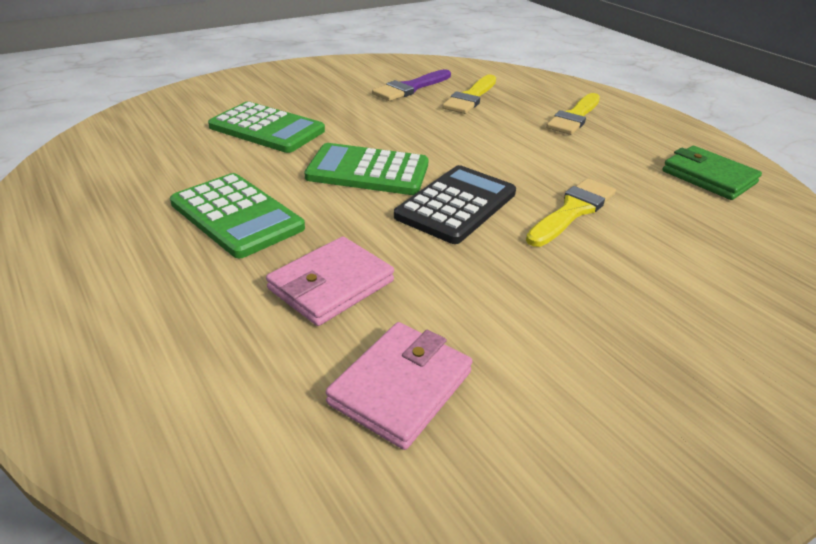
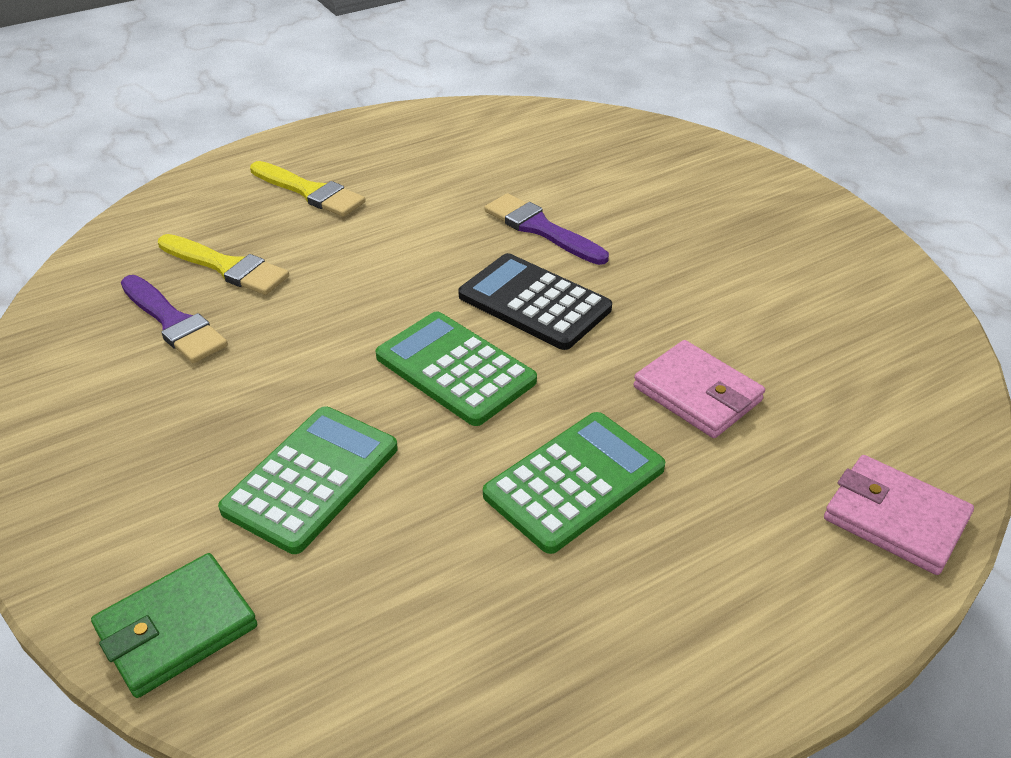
camera: 85 degrees left, 5 degrees up
green calculator [304,143,429,195] -> green calculator turned 120 degrees clockwise [375,311,537,426]
pink wallet [326,322,473,450] -> pink wallet moved to [824,455,974,575]
yellow brush [526,178,616,247] -> purple brush [484,193,609,265]
green wallet [662,146,762,200] -> green wallet moved to [91,553,257,698]

